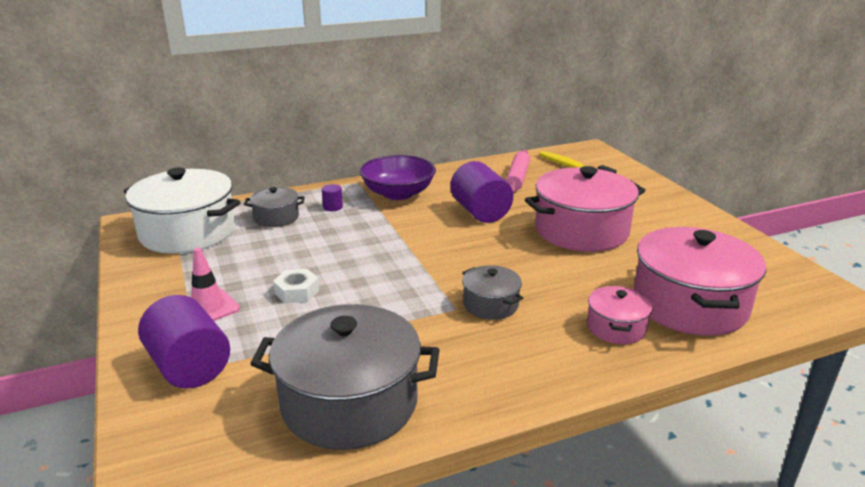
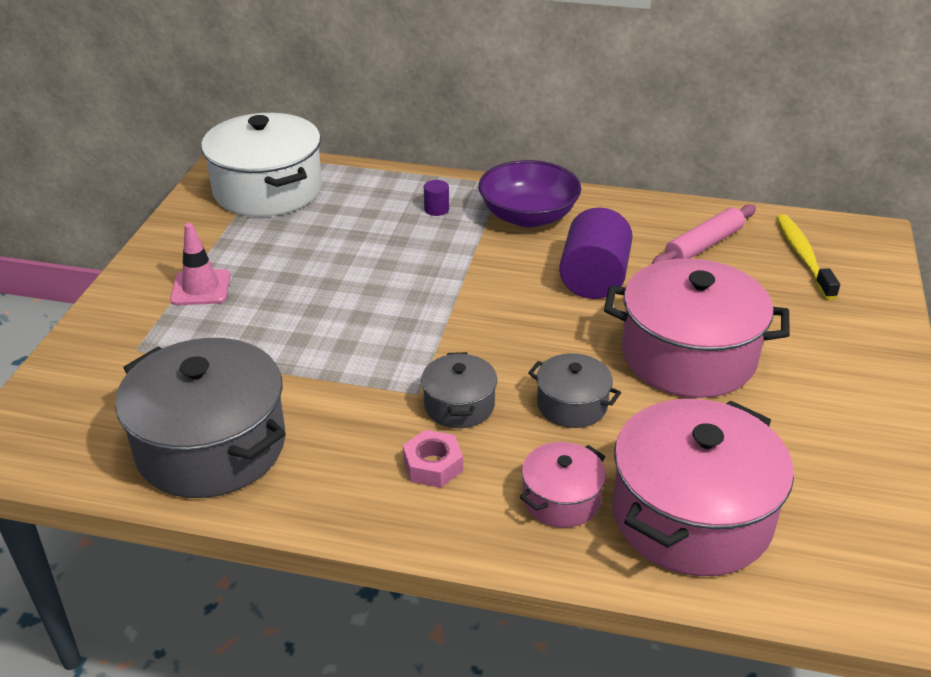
camera: 35 degrees right, 10 degrees up
purple cylinder [138,295,230,388] -> none
grey pot [244,187,305,227] -> grey pot moved to [528,353,621,428]
white nut [273,269,319,304] -> none
none -> pink nut [403,430,463,488]

